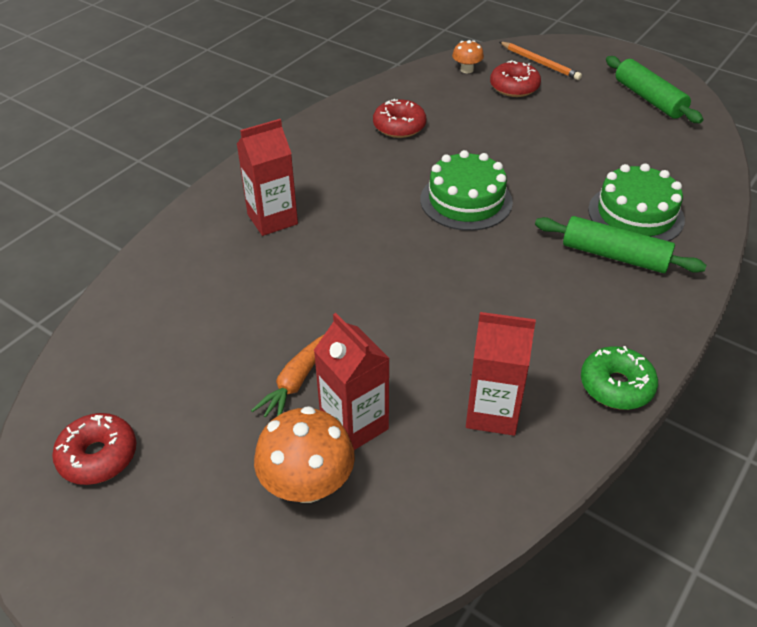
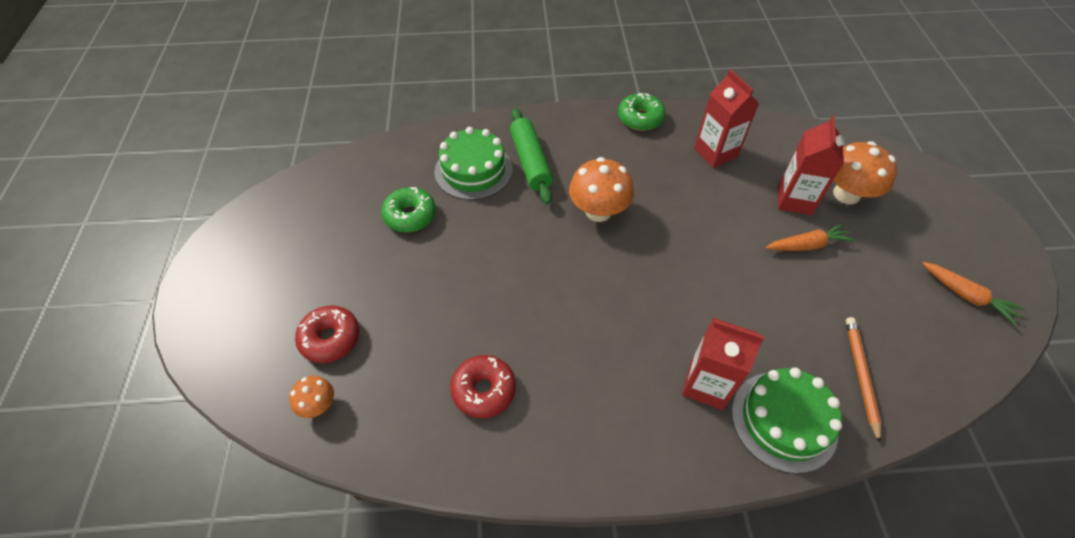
camera: 130 degrees left, 10 degrees up
red donut [52,413,136,485] -> orange carrot [922,262,1025,326]
green cake [420,150,513,231] -> green cake moved to [732,367,842,474]
orange pencil [500,42,582,80] -> orange pencil moved to [846,317,881,443]
green rolling pin [606,56,703,123] -> none
none -> green donut [381,187,436,233]
none -> orange mushroom [569,157,634,222]

